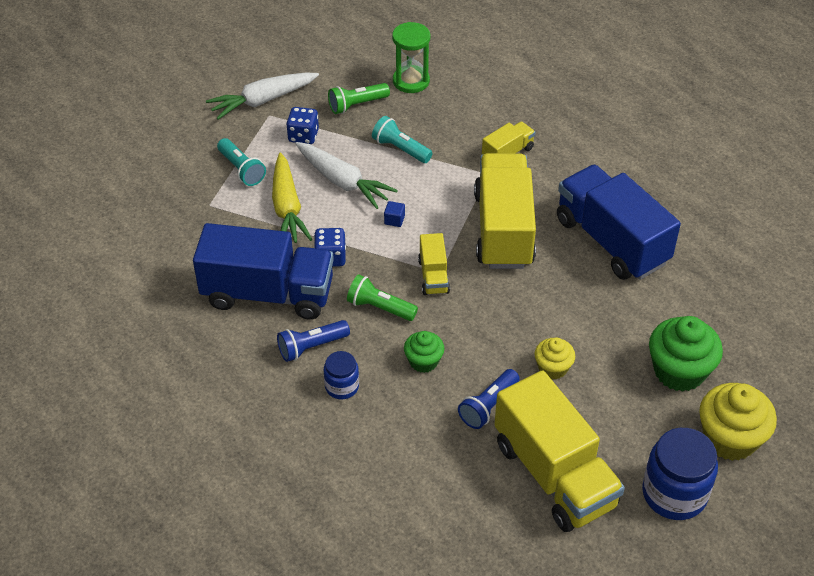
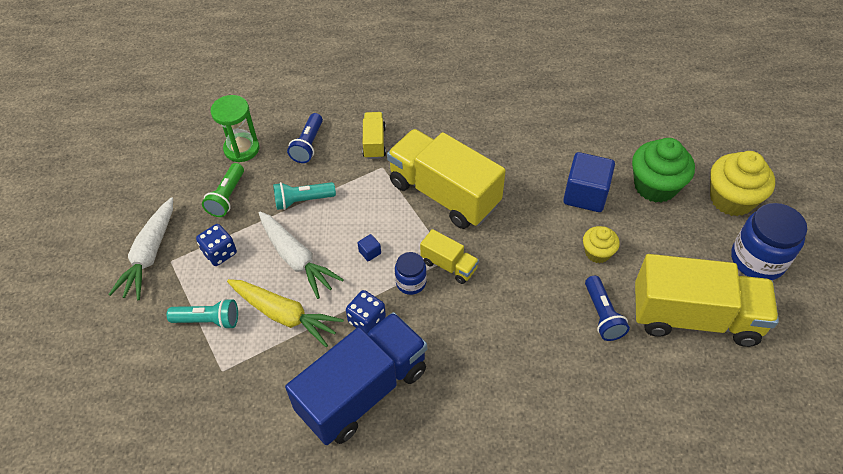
camera: 50 degrees left, 5 degrees up
blue flashlight [277,320,350,362] -> blue flashlight moved to [287,113,323,163]
white carrot [295,142,398,209] -> white carrot turned 60 degrees clockwise [259,211,344,299]
blue jar [324,351,359,399] -> blue jar moved to [395,252,427,295]
green flashlight [347,274,418,321] -> none
green cupcake [404,331,444,373] -> none
blue truck [557,165,681,280] -> none
none -> blue cube [563,152,615,212]

